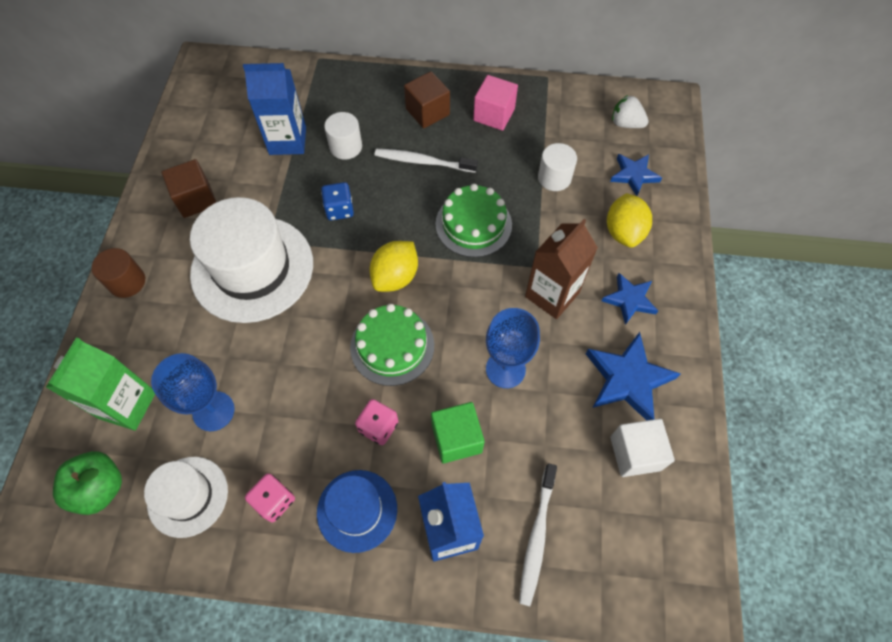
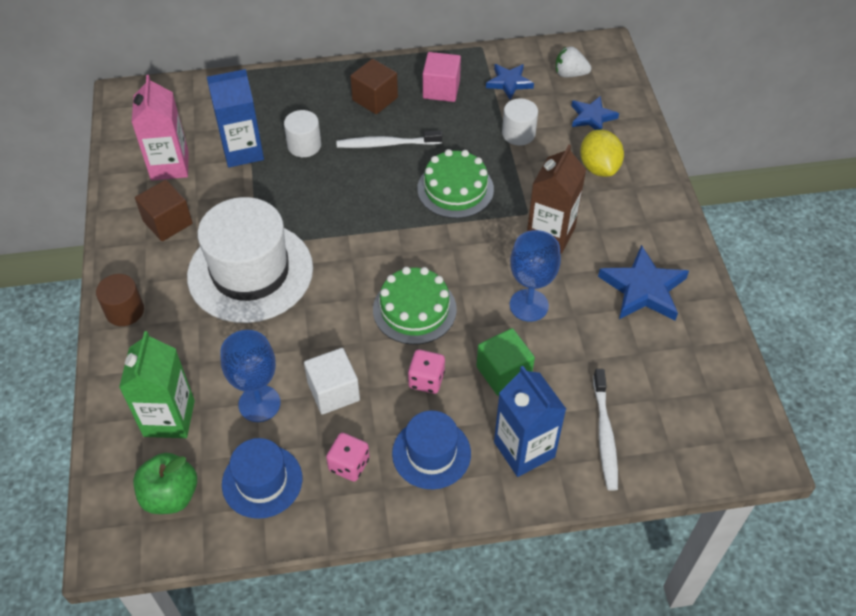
camera: 15 degrees left, 10 degrees down
white hat [144,457,228,538] -> blue hat [222,438,302,519]
blue dice [321,182,354,221] -> none
yellow lemon [370,241,418,292] -> none
blue star [601,273,658,325] -> blue star moved to [486,64,534,100]
white cube [610,419,675,477] -> white cube moved to [304,348,360,415]
none -> pink carton [132,75,189,180]

